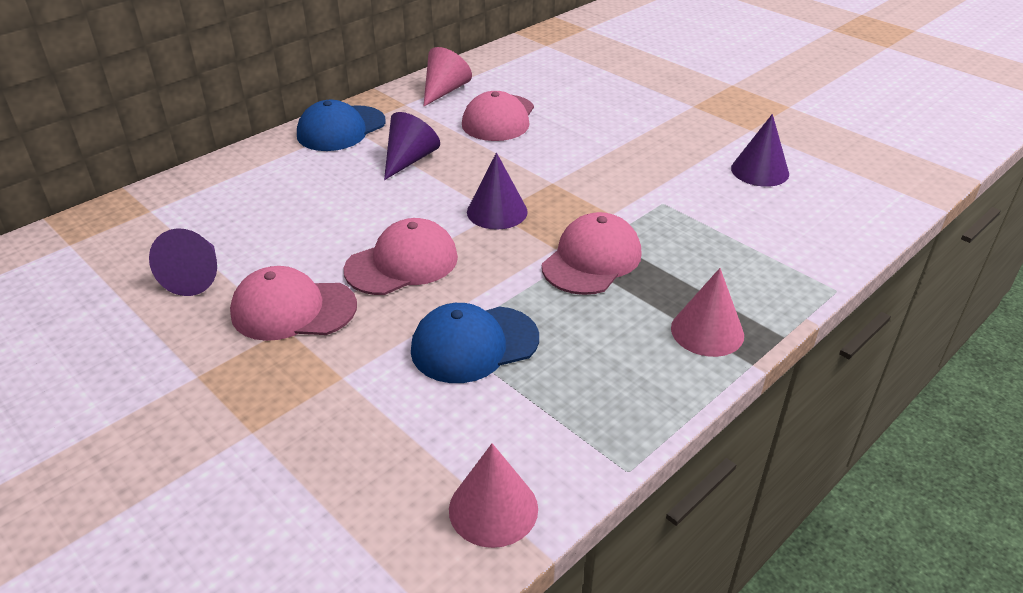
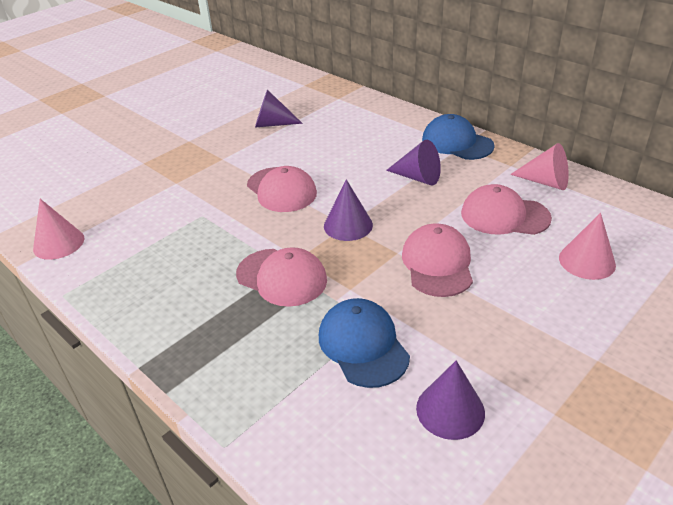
camera: 90 degrees right, 0 degrees up
pink cap [230,266,357,341] -> pink cap moved to [402,223,473,297]
blue cap [411,303,539,383] -> blue cap moved to [319,298,410,388]
pink cone [671,268,744,357] -> pink cone moved to [559,213,616,280]

